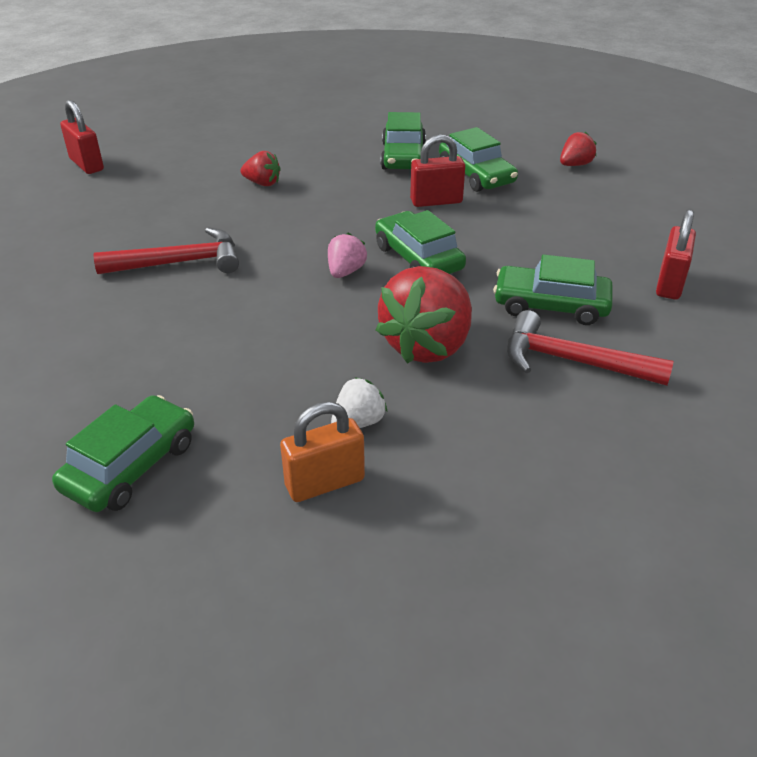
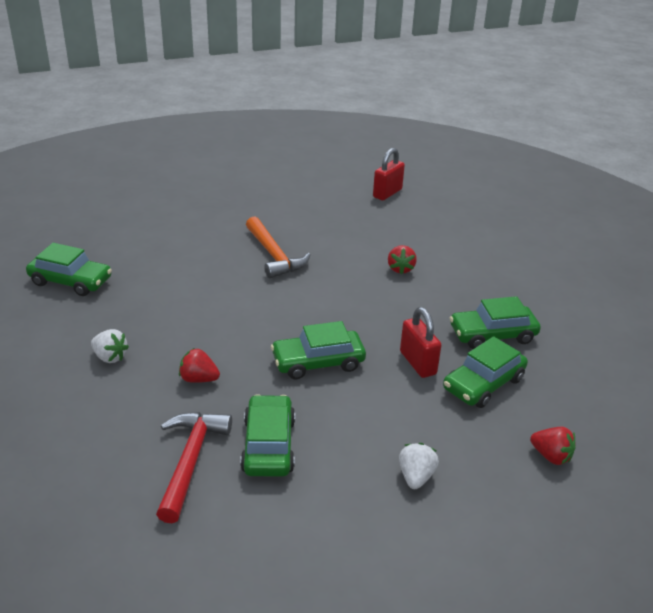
camera: 75 degrees right, 5 degrees down
red hammer [93,227,239,274] -> orange hammer [246,216,310,278]
orange padlock [280,402,365,502] -> none
pink strawberry [328,233,367,278] -> none
green car [375,210,466,274] -> green car turned 150 degrees counterclockwise [271,321,366,379]
red strawberry [376,266,472,364] -> red strawberry [179,348,220,383], size x0.48
red padlock [656,209,696,300] -> none
none -> white strawberry [399,443,439,489]

